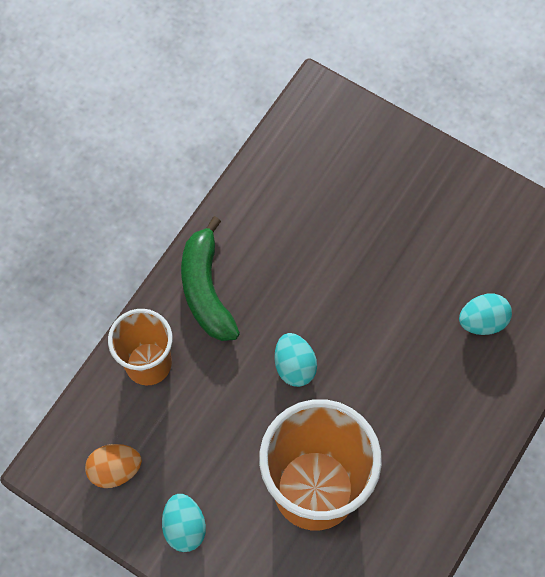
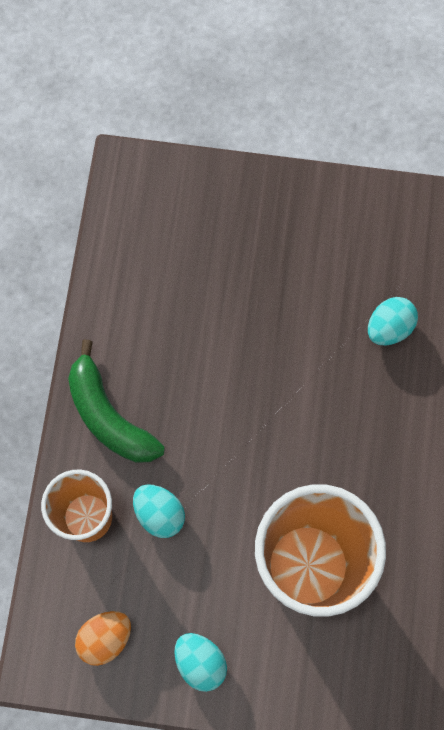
camera: 25 degrees left, 5 degrees up
turquoise egg [275,333,317,387] -> turquoise egg moved to [133,484,185,538]

